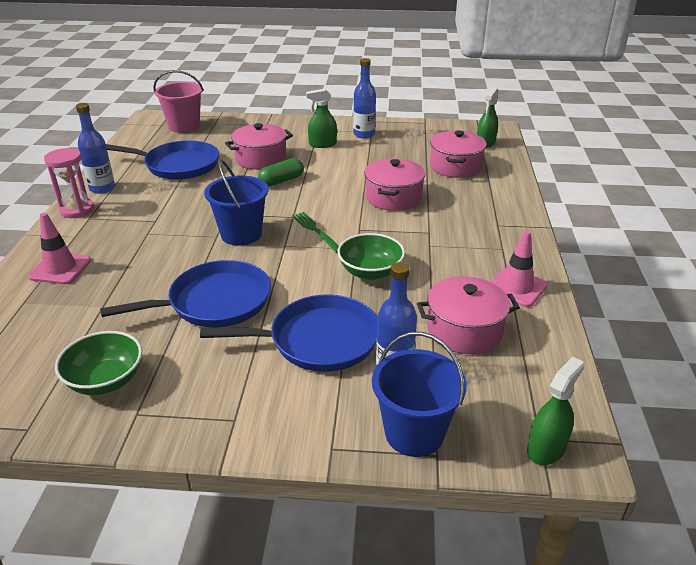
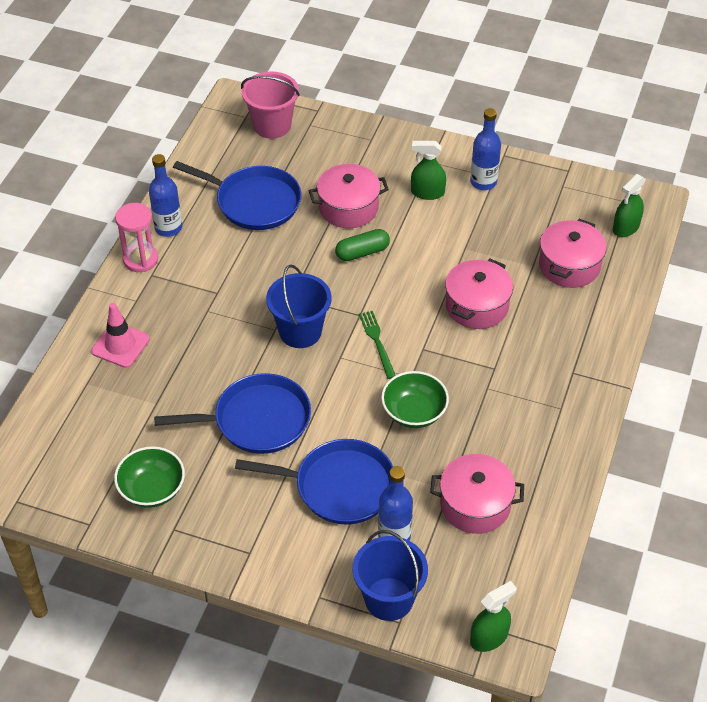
camera: 15 degrees right, 15 degrees up
pink traffic cone [491,230,548,307] -> none

